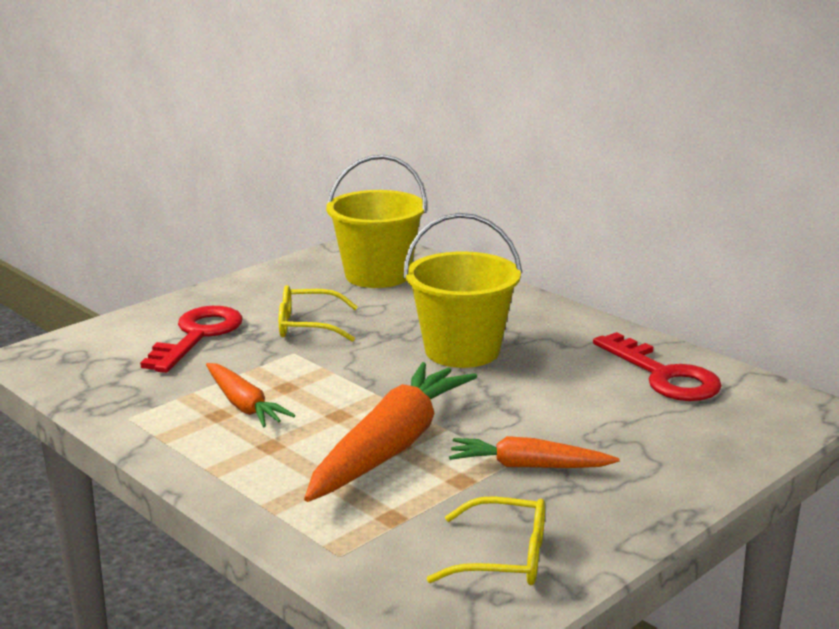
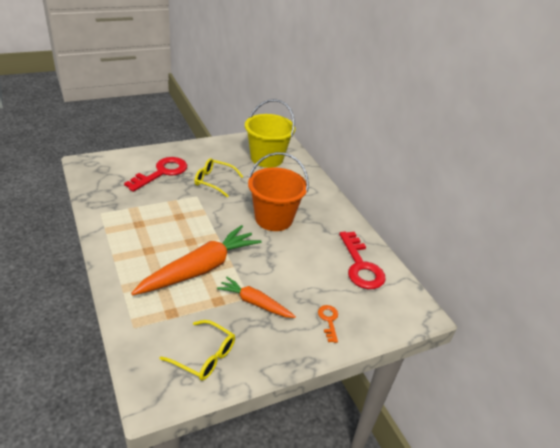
camera: 15 degrees right, 15 degrees up
orange carrot [206,363,295,427] -> none
yellow bucket [403,213,522,368] -> orange bucket [248,152,309,231]
none -> orange key [318,305,338,343]

